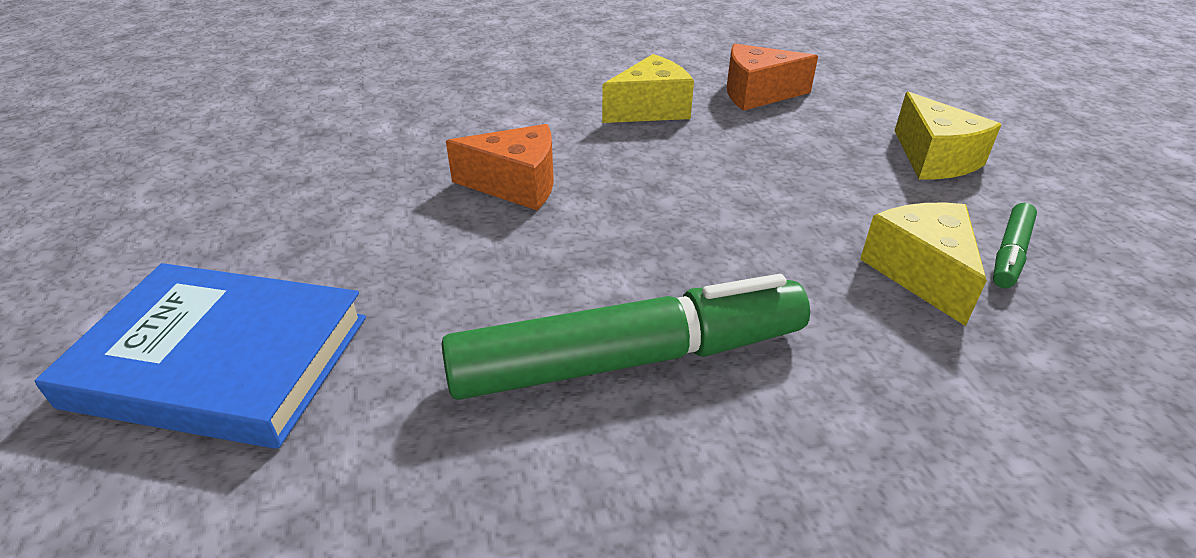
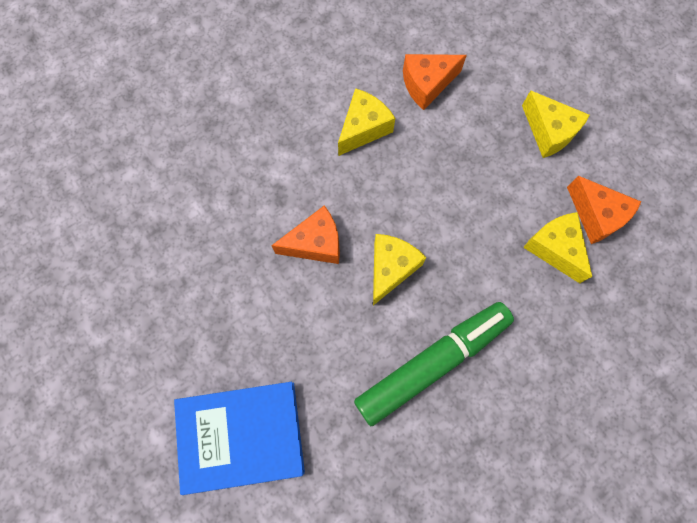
camera: 20 degrees left, 35 degrees up
green marker [993,203,1037,288] -> orange cheese [567,176,641,244]
none -> yellow cheese [373,234,427,305]

